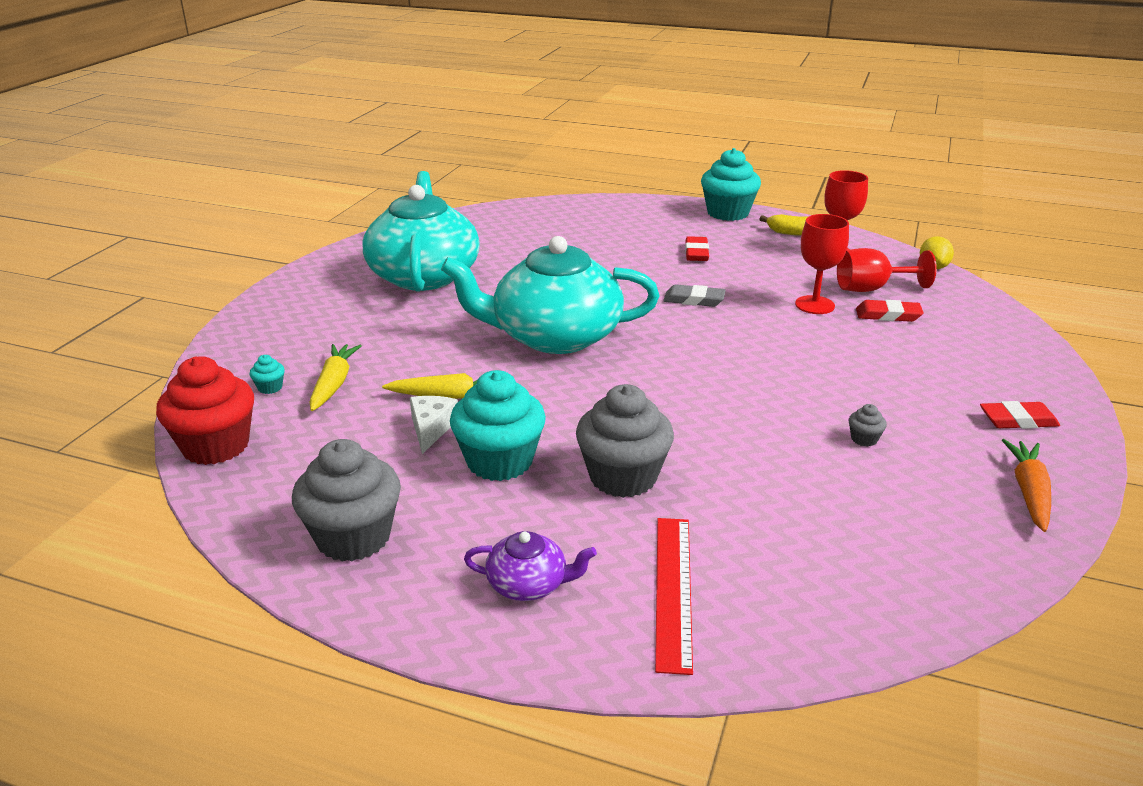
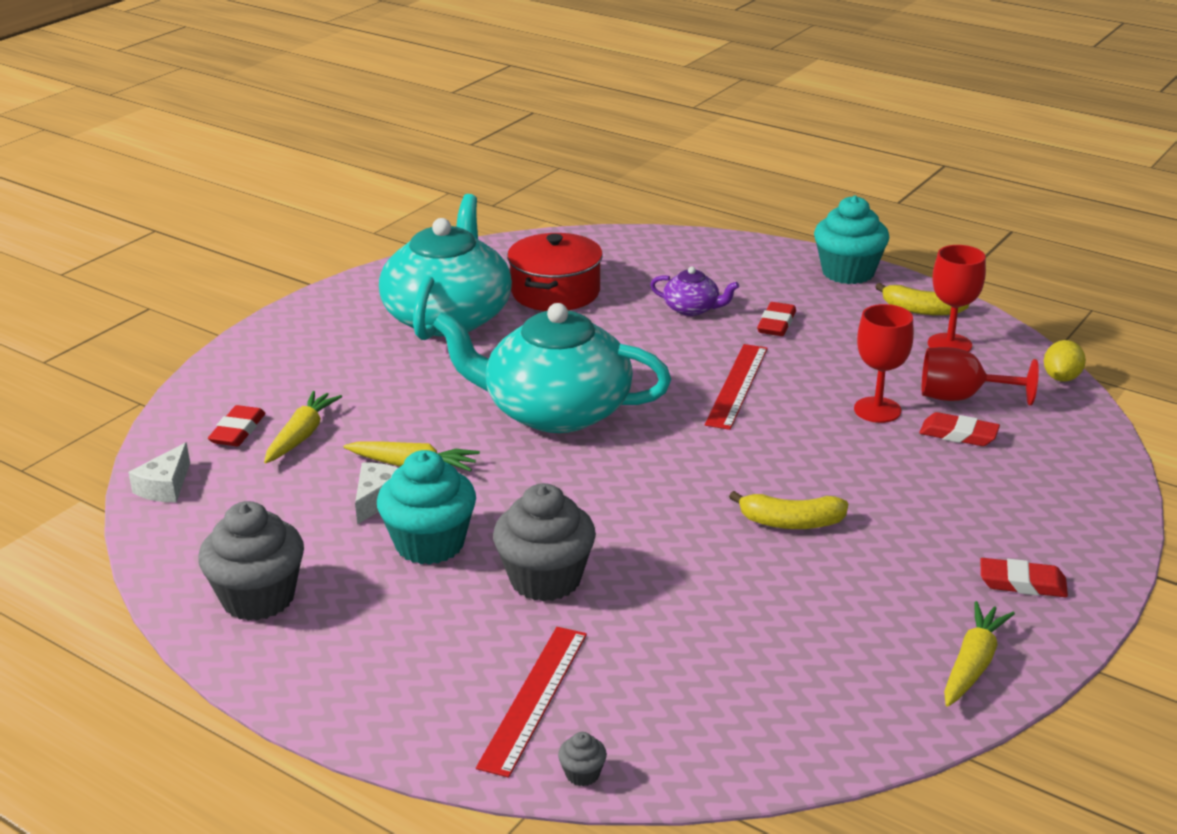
camera: 15 degrees right, 0 degrees up
red cupcake [156,356,254,465] -> white cheese [128,442,190,502]
turquoise cupcake [250,355,285,394] -> red eraser [208,405,265,446]
purple teapot [464,531,597,601] -> purple teapot moved to [650,266,739,316]
grey eraser [663,284,726,307] -> red ruler [705,344,768,430]
grey cupcake [849,404,887,447] -> grey cupcake moved to [558,732,607,786]
orange carrot [1002,439,1051,532] -> yellow carrot [944,601,1015,707]
none -> red pot [507,233,603,311]
none -> yellow banana [729,491,848,529]

